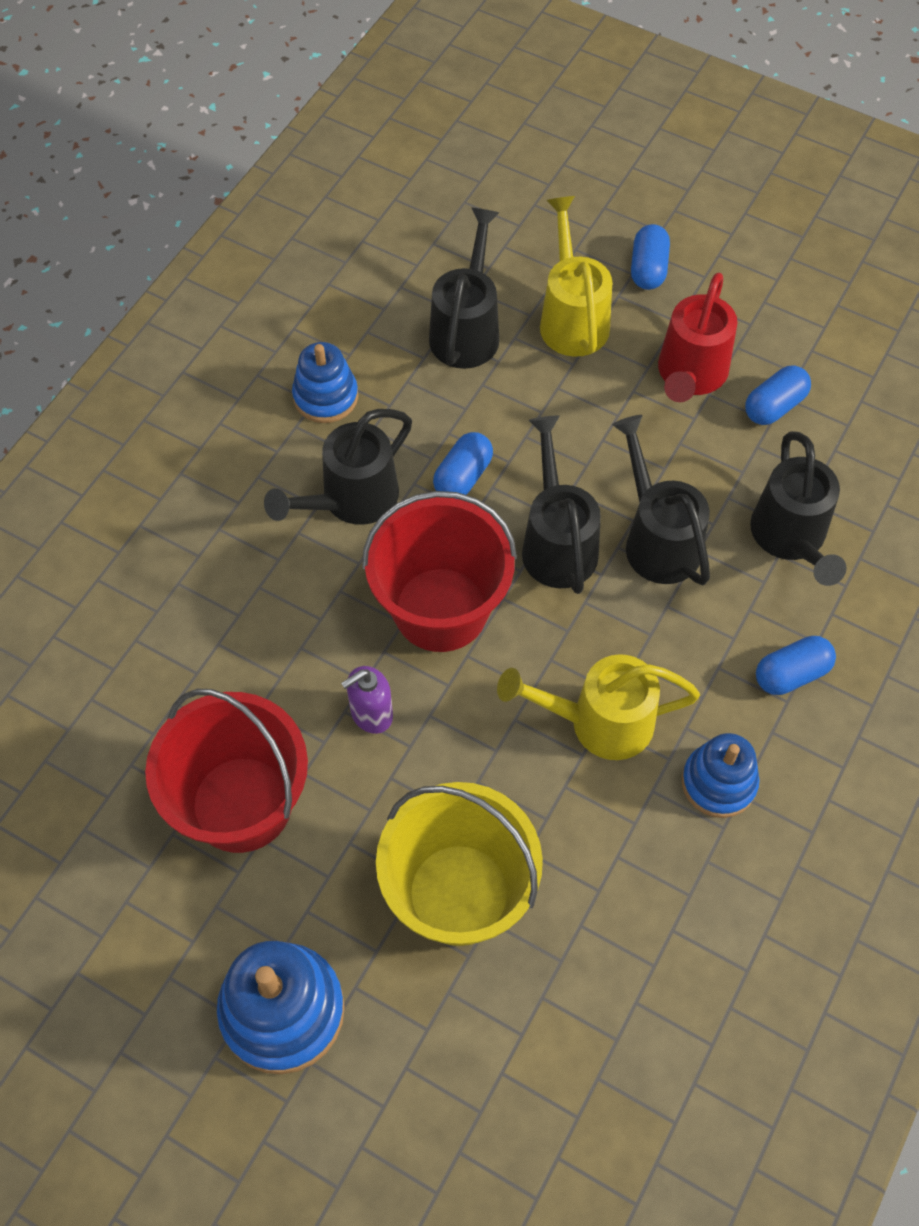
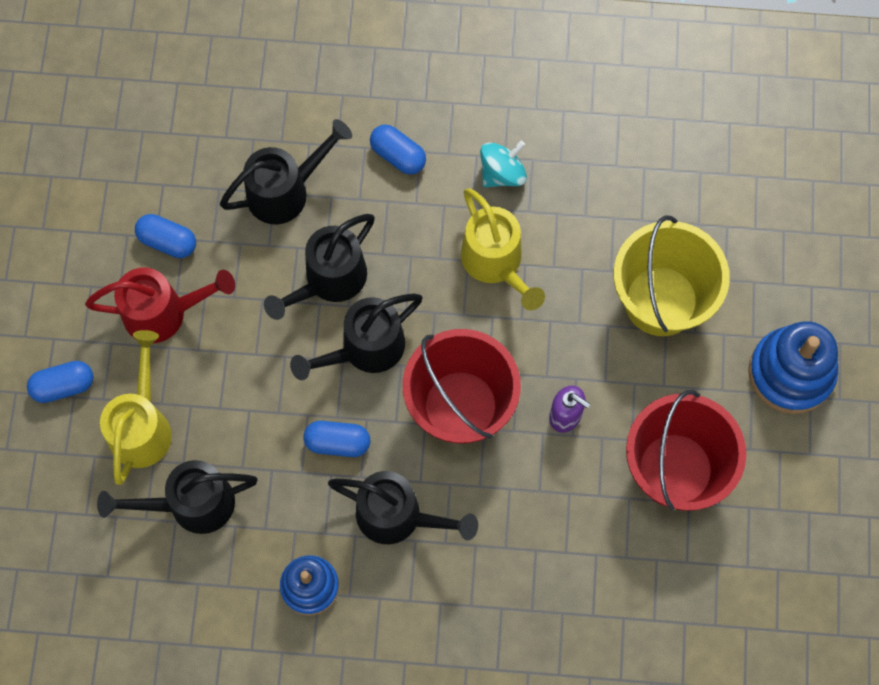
camera: 115 degrees left, 10 degrees up
yellow watering can [540,196,612,357] -> yellow watering can turned 135 degrees clockwise [100,330,172,485]
blue stacking toy [682,733,759,818] -> turquoise spinning top [480,141,527,187]

